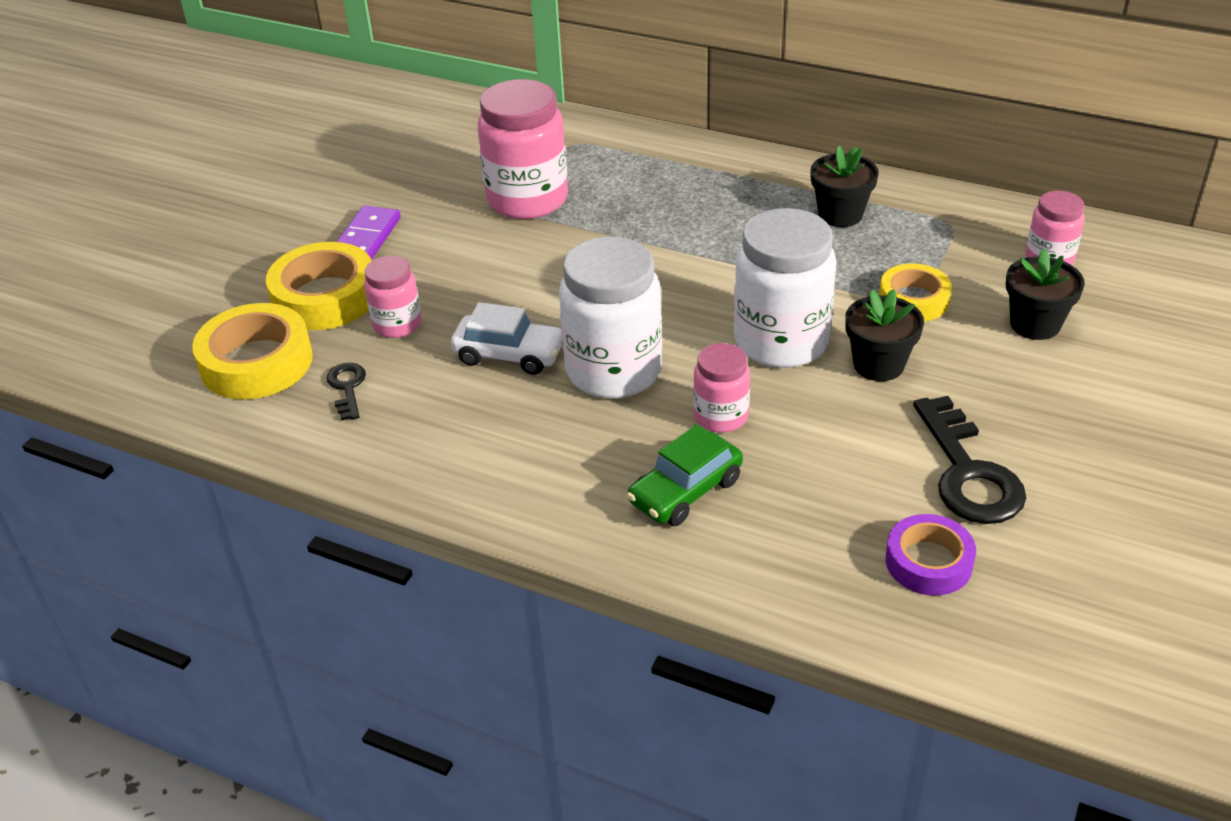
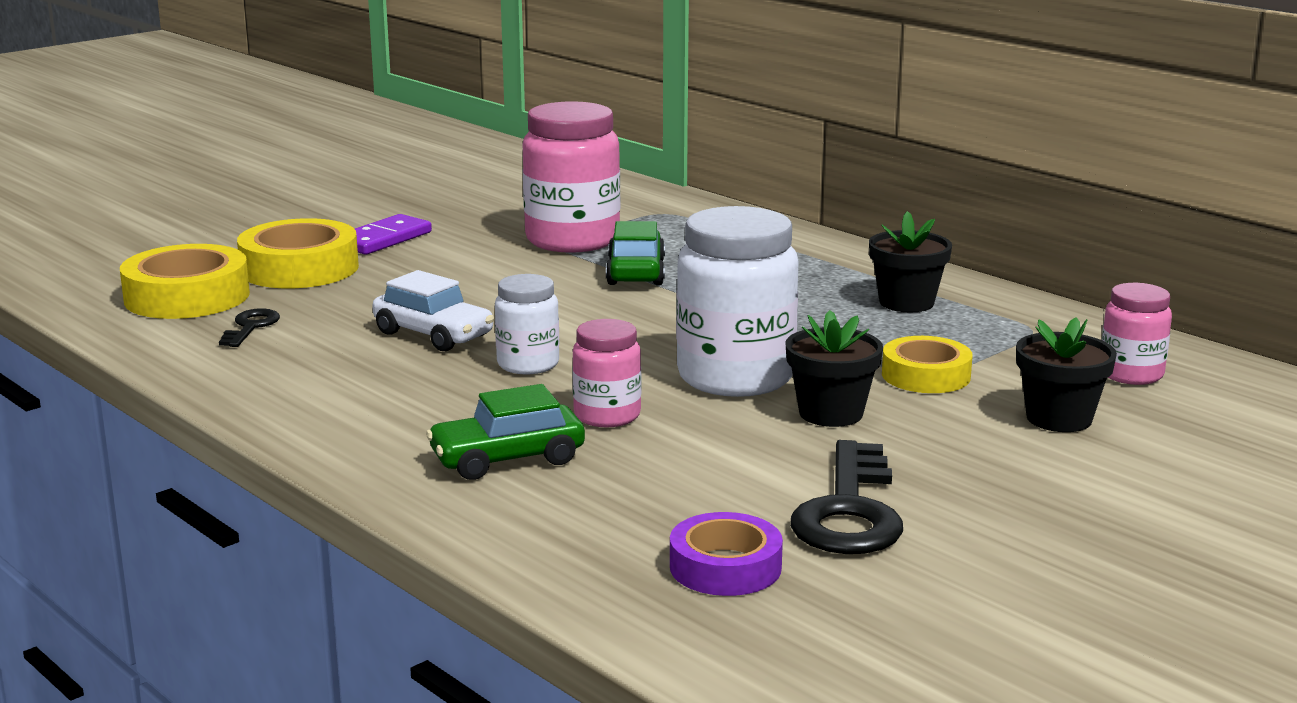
camera: 20 degrees right, 20 degrees down
pink jar [364,256,422,338] -> none
white jar [559,236,662,398] -> white jar [495,274,559,374], size x0.54
none -> green car [606,221,665,285]

